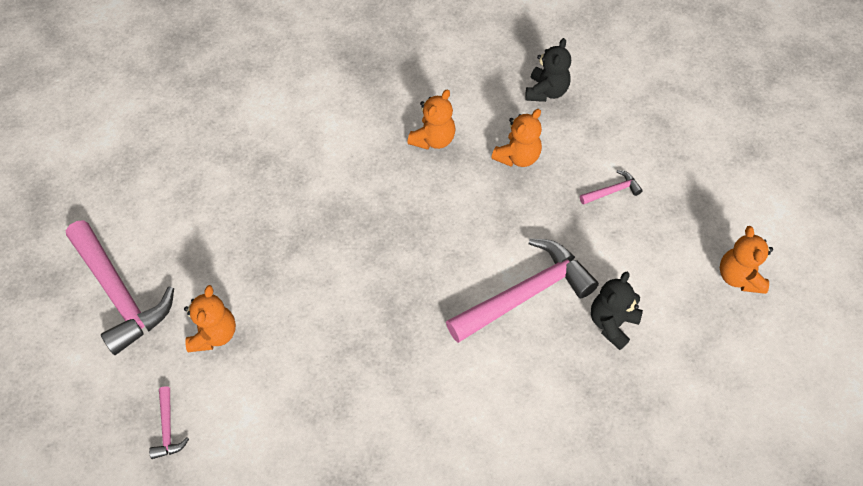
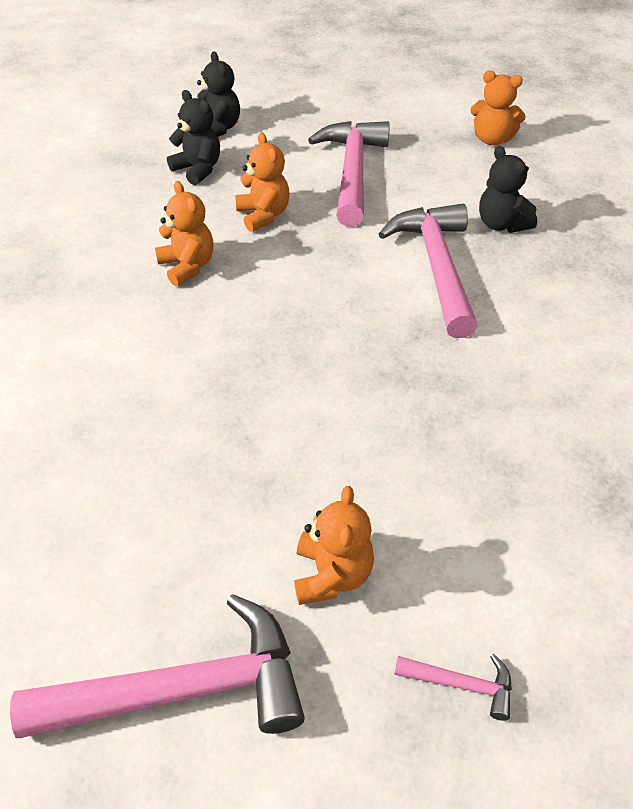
camera: 65 degrees left, 10 degrees down
orange teddy bear [184,285,236,352] -> orange teddy bear turned 60 degrees clockwise [294,486,374,605]
pink hammer [580,170,643,205] -> pink hammer [308,121,390,227], size x2.31
none -> black teddy bear [197,51,240,137]

